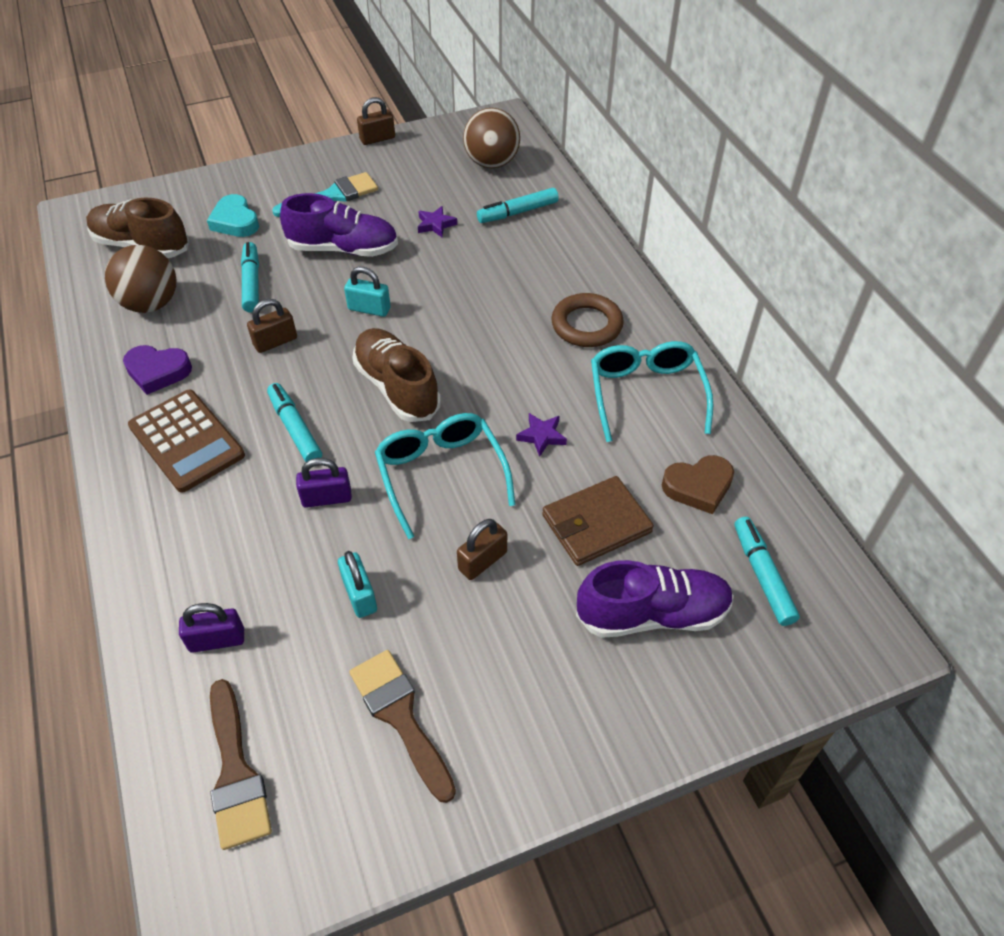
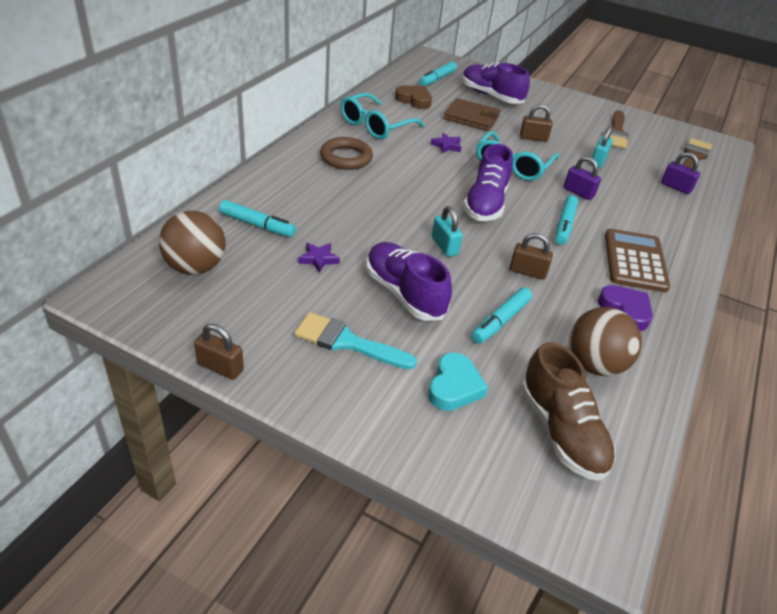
camera: 135 degrees left, 10 degrees down
brown shoe [352,328,441,422] -> purple shoe [463,144,513,221]

